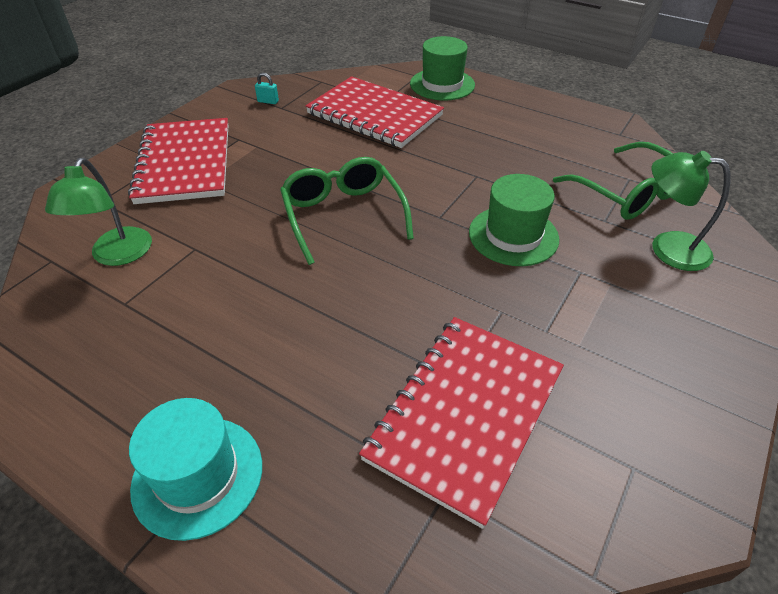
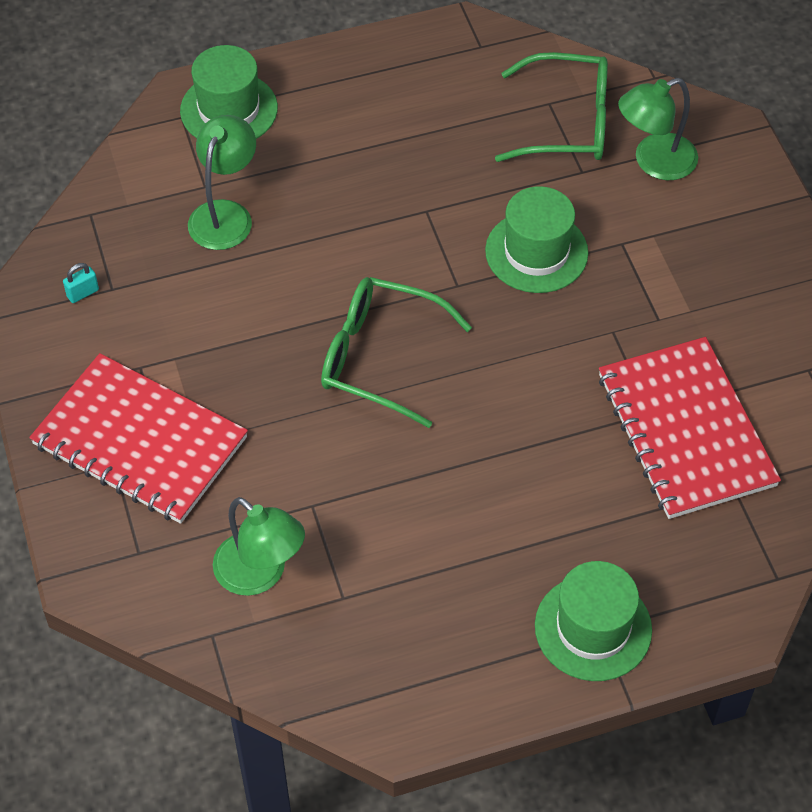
camera: 50 degrees left, 10 degrees up
turquoise hat [129,398,262,541] -> green hat [535,561,652,681]
red notebook [306,76,444,148] -> green lamp [188,115,256,250]

